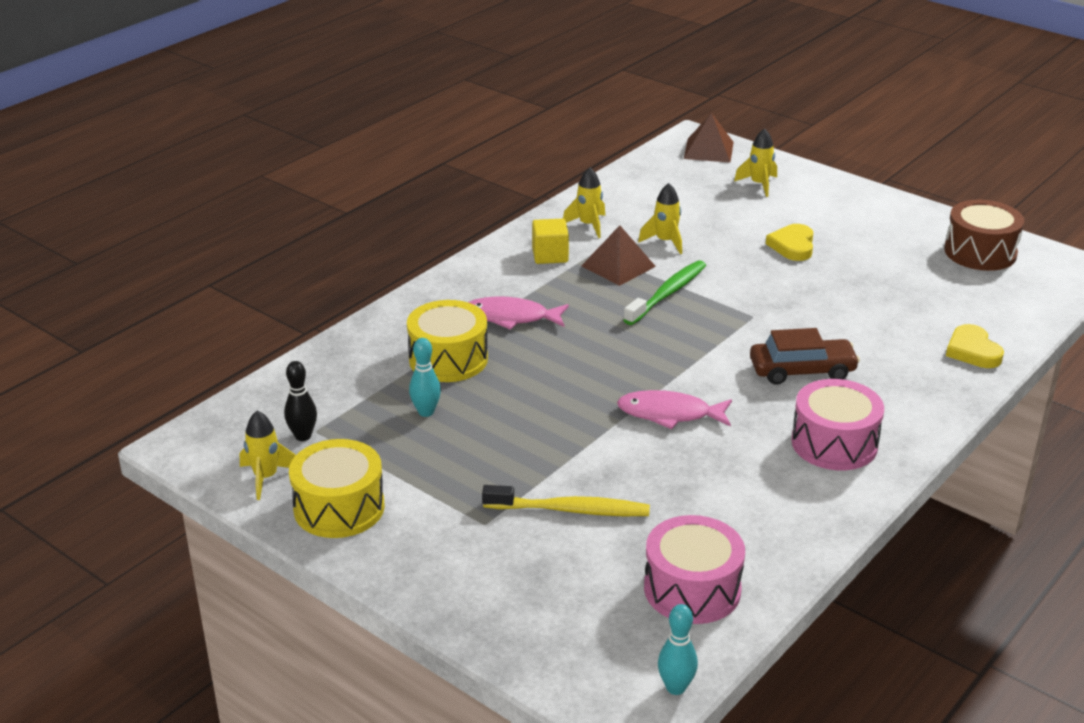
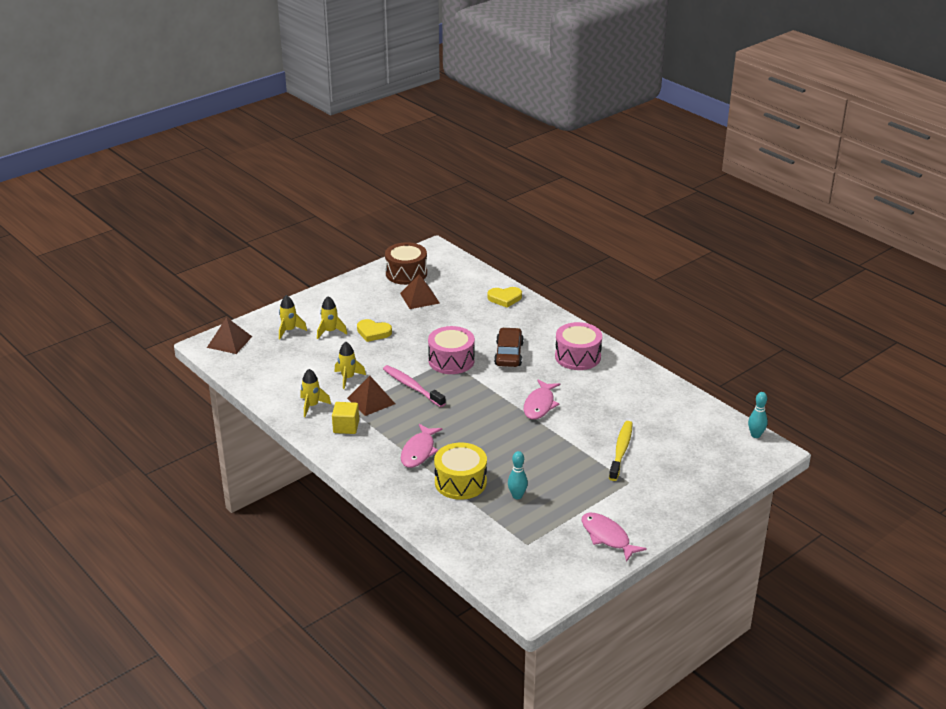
camera: 80 degrees left, 0 degrees up
yellow rocket [240,411,296,500] -> yellow rocket moved to [317,296,347,339]
black bowling pin [284,361,317,441] -> none
yellow drum [289,439,385,538] -> pink fish [582,512,647,562]
green toothbrush [623,260,706,325] -> pink toothbrush [383,365,446,407]
pink drum [644,515,745,624] -> pink drum moved to [428,326,475,374]
none -> brown pyramid [400,274,440,309]

